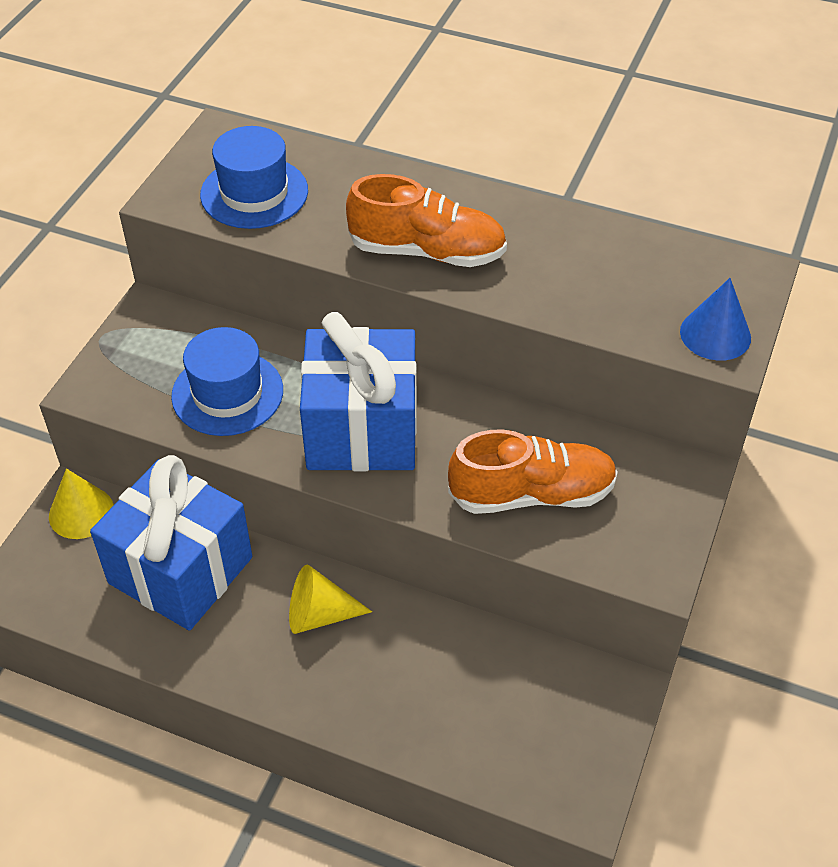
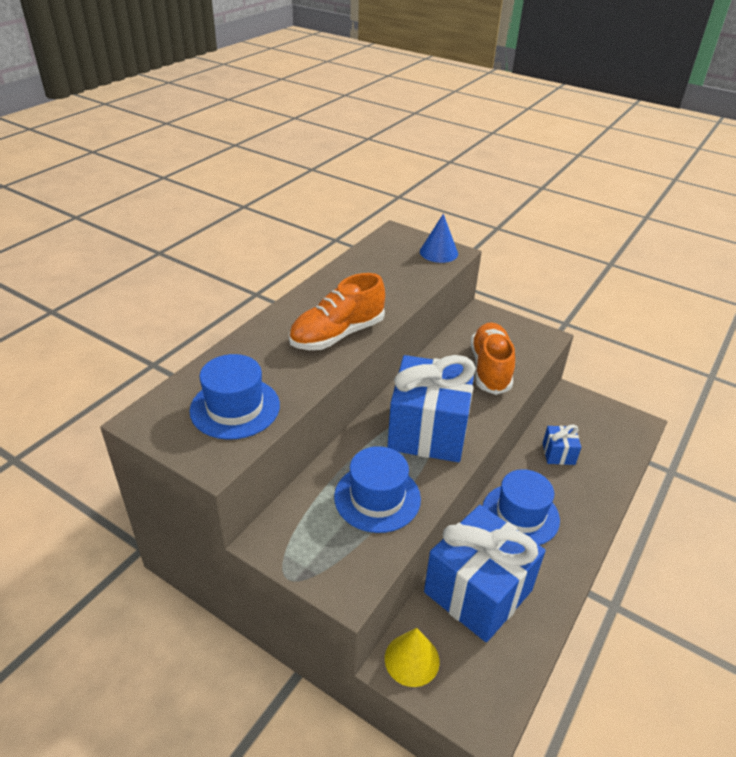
camera: 80 degrees left, 10 degrees down
yellow cone [289,565,372,634] -> blue hat [483,469,560,545]
orange shoe [346,174,507,267] -> orange shoe turned 150 degrees counterclockwise [289,273,385,350]
none -> blue gift [543,425,581,465]

